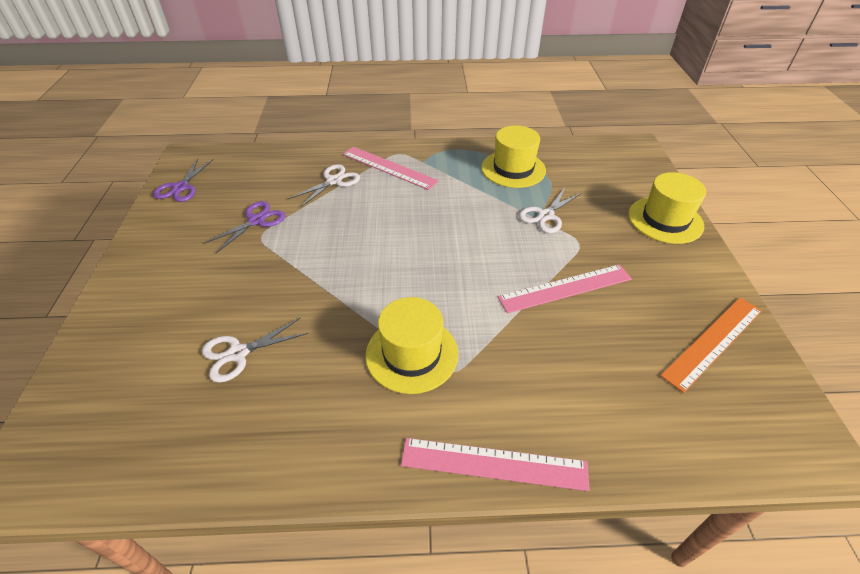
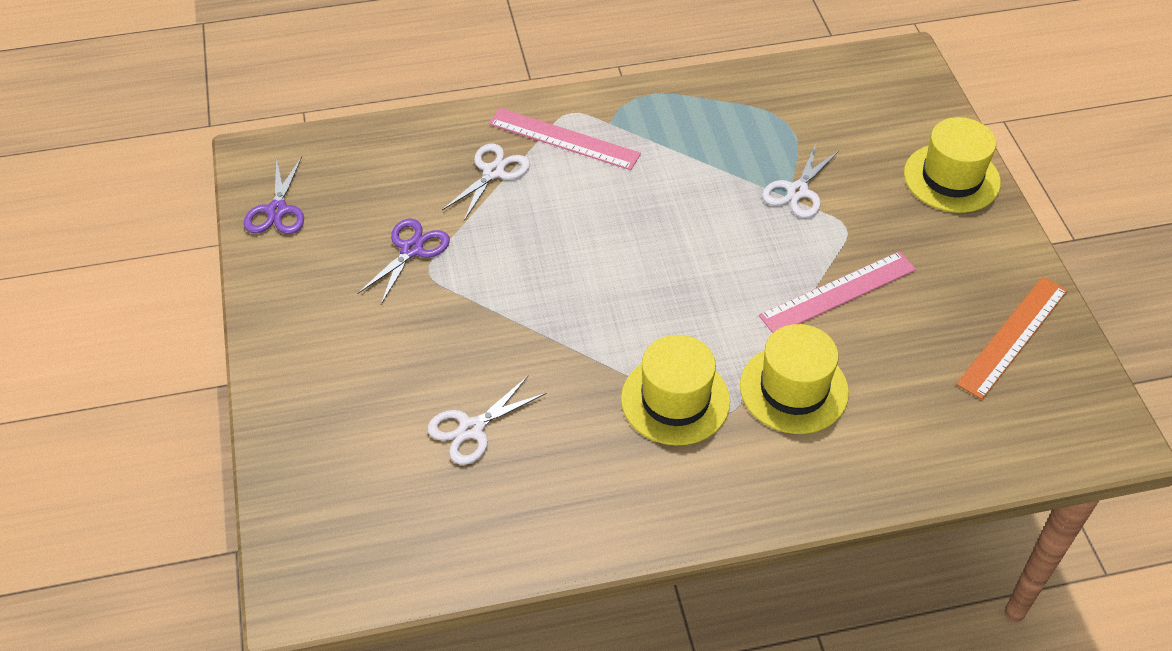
camera: 10 degrees left, 5 degrees up
pink ruler [401,438,590,491] -> none
yellow hat [481,125,546,188] -> yellow hat moved to [740,324,849,434]

